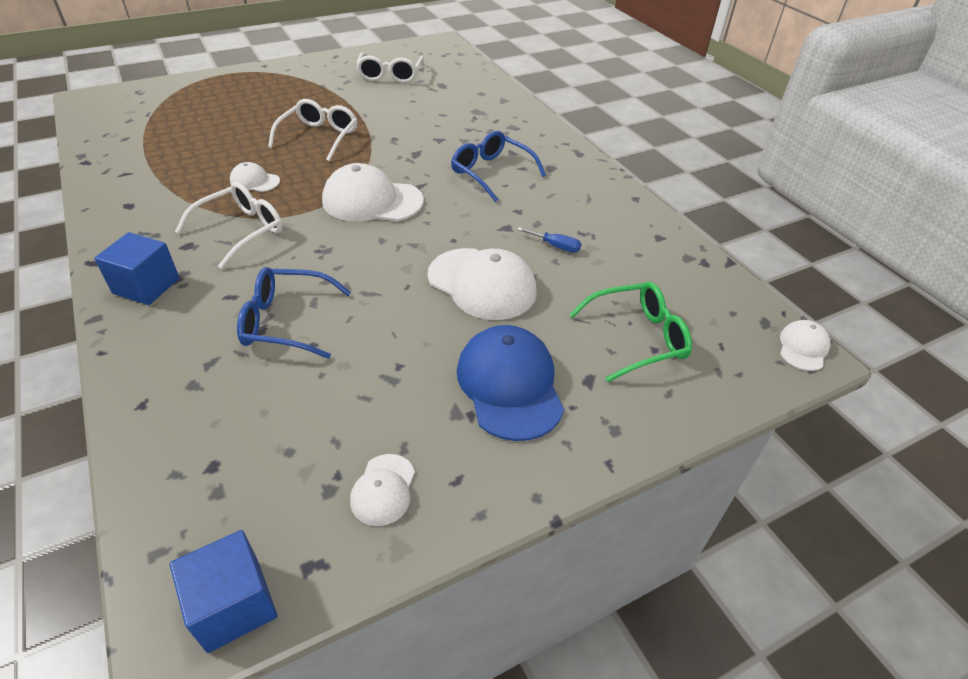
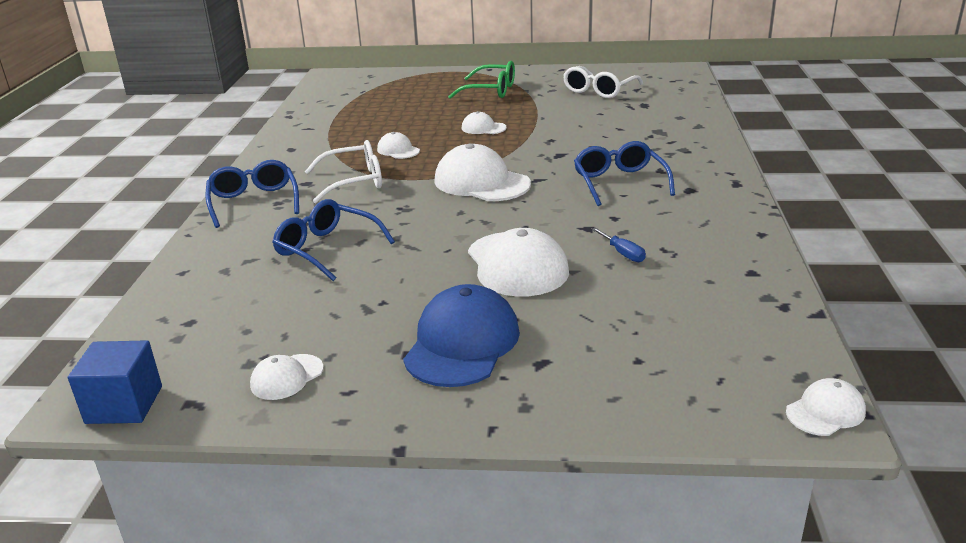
camera: 35 degrees right, 15 degrees down
blue cube [94,232,180,305] -> blue glasses [205,160,299,228]
white glasses [268,99,357,162] -> white cap [462,111,507,134]
green glasses [569,282,692,382] -> green glasses moved to [448,61,515,99]

